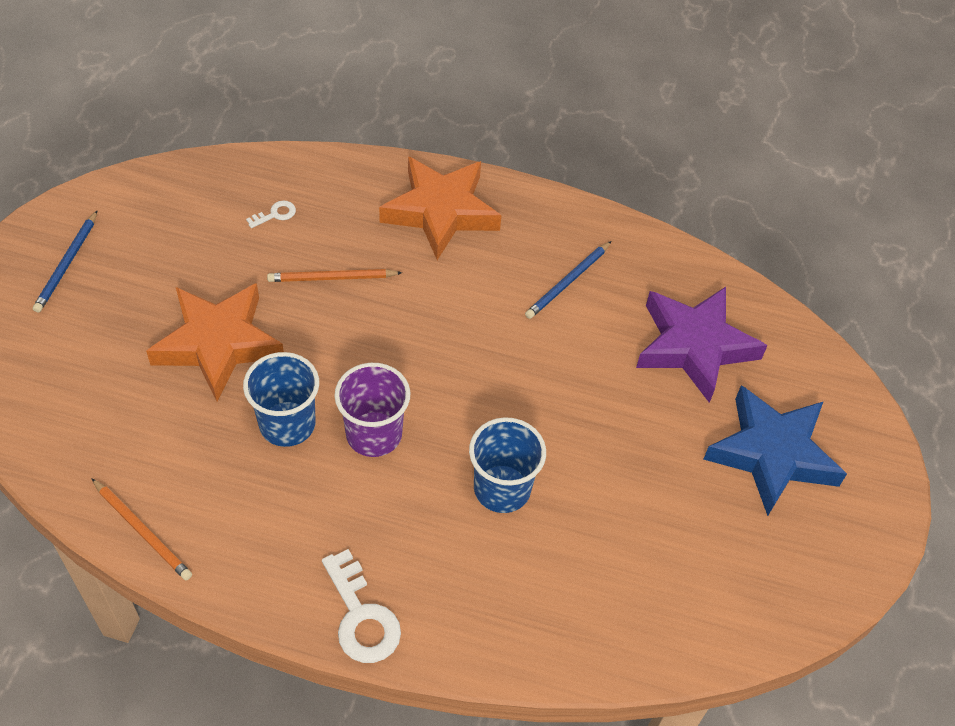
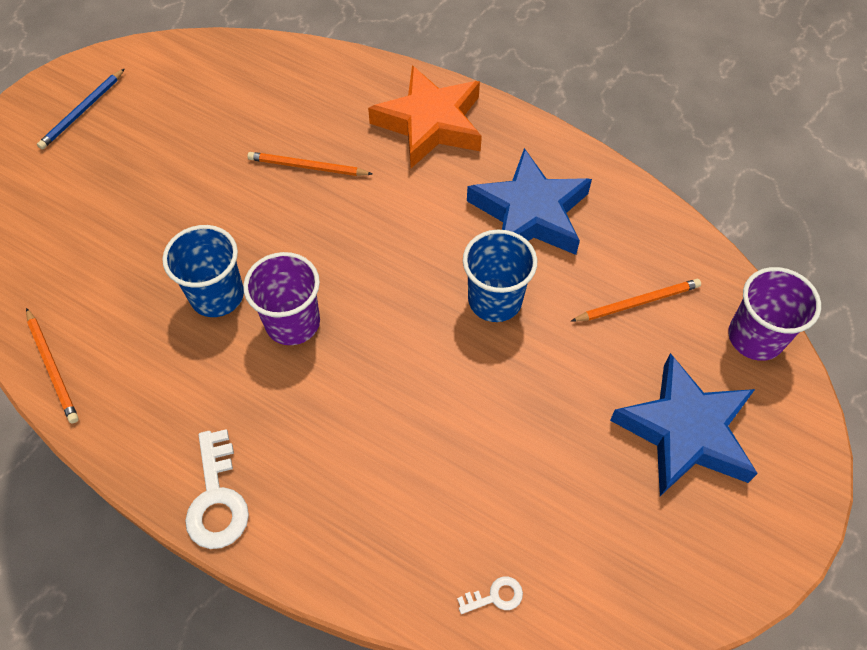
camera: 20 degrees right, 5 degrees up
orange star [146,283,284,401] -> none
white key [246,201,296,228] -> white key moved to [457,576,523,614]
blue cup [469,417,546,513] -> blue cup moved to [463,230,537,322]
blue pencil [525,241,611,319] -> blue star [467,148,592,255]
purple star [636,287,768,403] -> orange pencil [571,279,701,322]
none -> purple cup [728,267,821,361]

